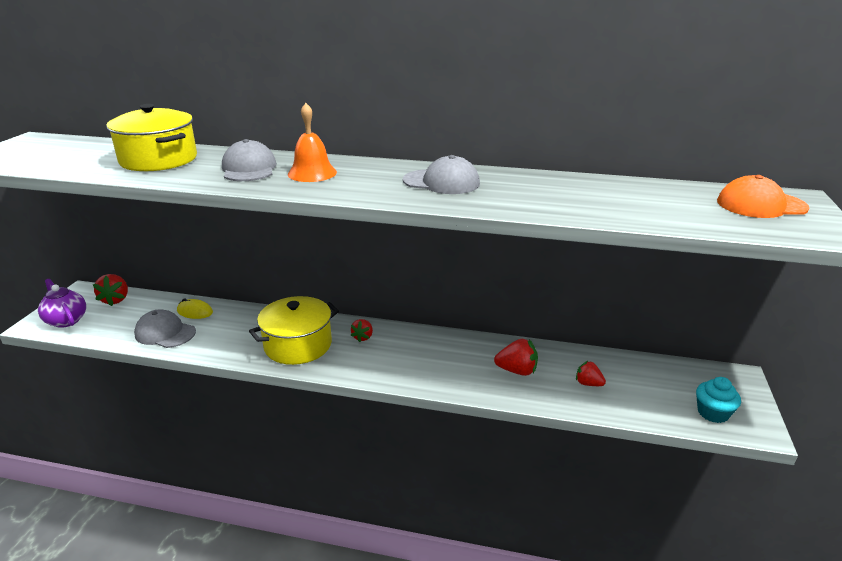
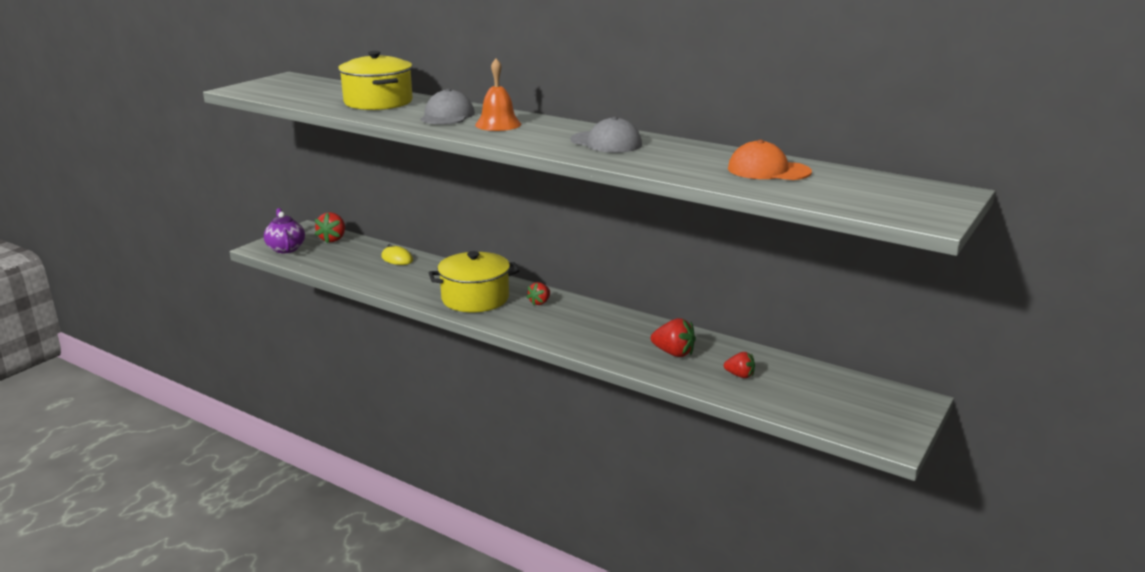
camera: 20 degrees right, 5 degrees down
grey cap [134,309,196,348] -> none
red strawberry [576,361,606,386] -> red strawberry turned 150 degrees clockwise [724,352,755,378]
turquoise cupcake [696,377,741,423] -> none
orange cap [717,175,809,218] -> orange cap moved to [728,140,812,180]

